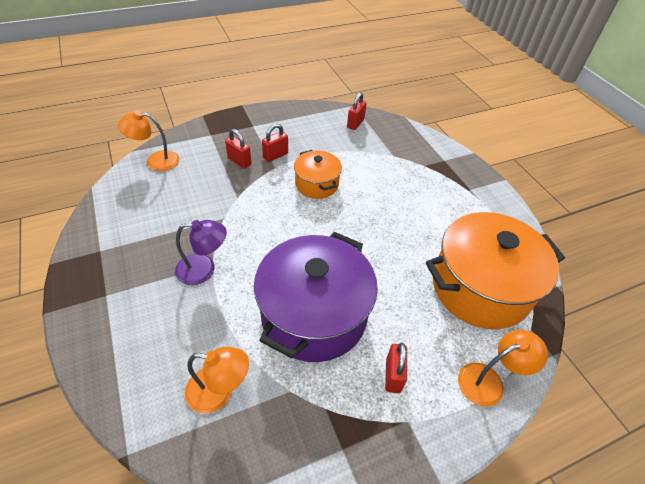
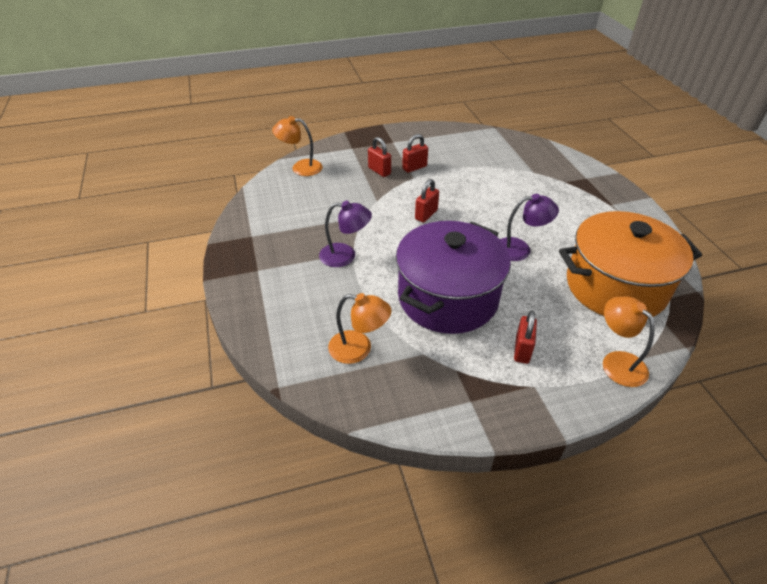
camera: 10 degrees right, 5 degrees down
orange pot [294,150,342,199] -> none
red padlock [347,92,367,130] -> red padlock moved to [415,179,439,223]
orange lamp [458,330,548,407] -> orange lamp turned 105 degrees counterclockwise [603,296,655,387]
none -> purple lamp [500,194,559,261]

